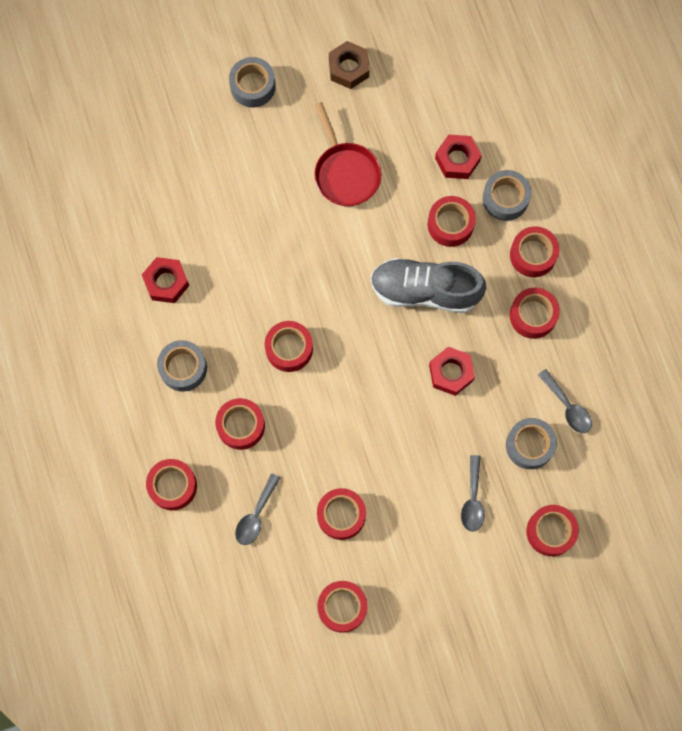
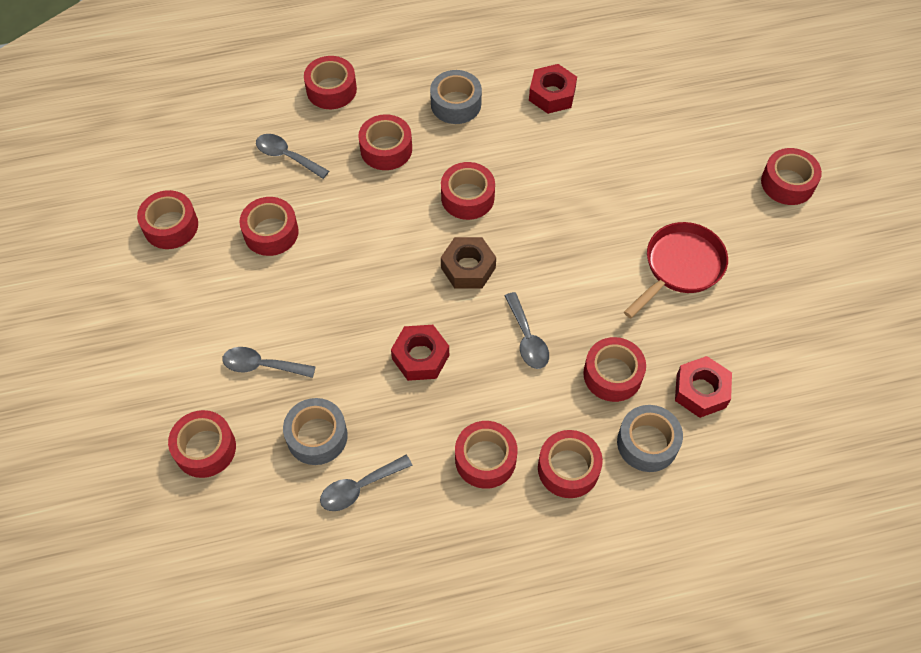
camera: 95 degrees right, 15 degrees down
grey tape [229,57,276,108] -> red tape [761,148,822,205]
red pan [314,102,381,206] -> red pan turned 150 degrees clockwise [624,222,728,318]
brown nut [329,41,369,89] -> brown nut moved to [441,237,496,289]
grey shoe [371,258,486,313] -> grey spoon [505,292,549,369]

